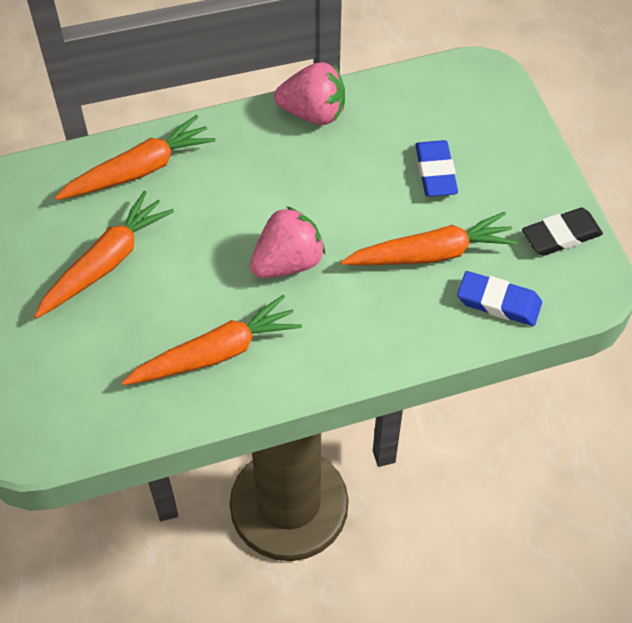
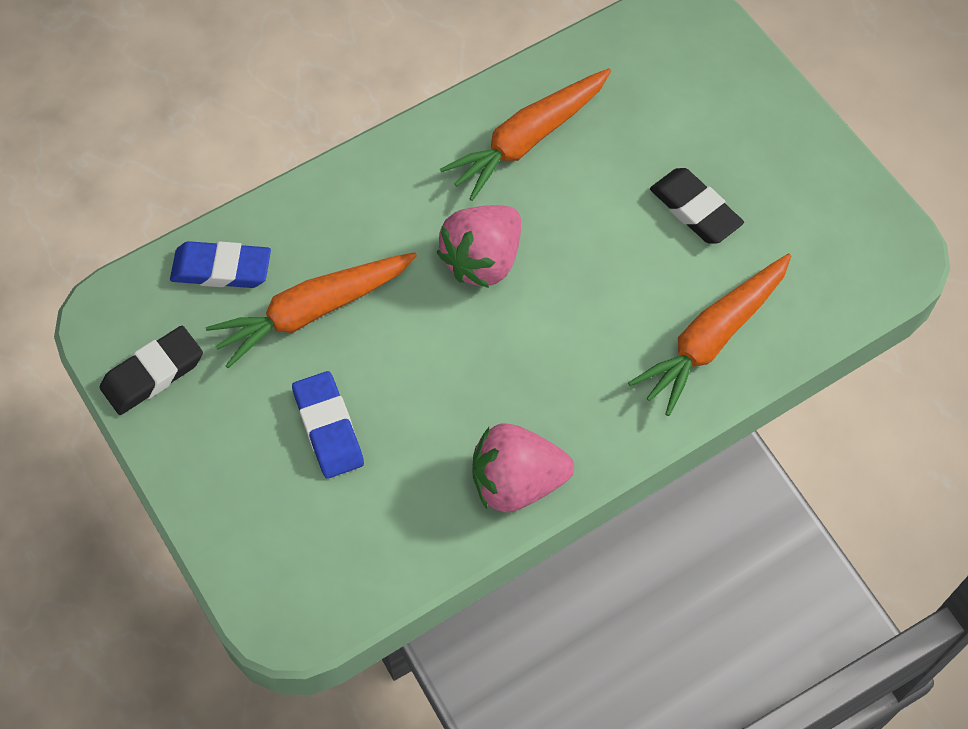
camera: 165 degrees right, 5 degrees up
orange carrot [34,191,174,319] -> black eraser [650,168,744,244]

